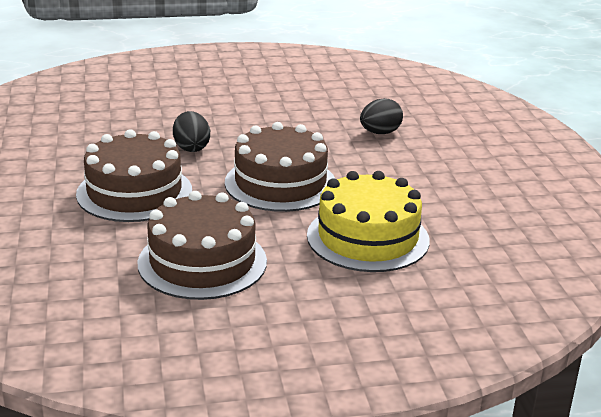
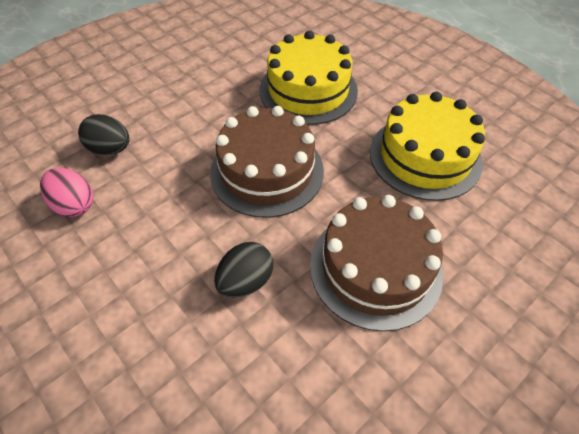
camera: 120 degrees left, 25 degrees up
brown cake [137,191,267,300] -> yellow cake [370,92,485,201]
none -> pink egg [40,168,93,217]

